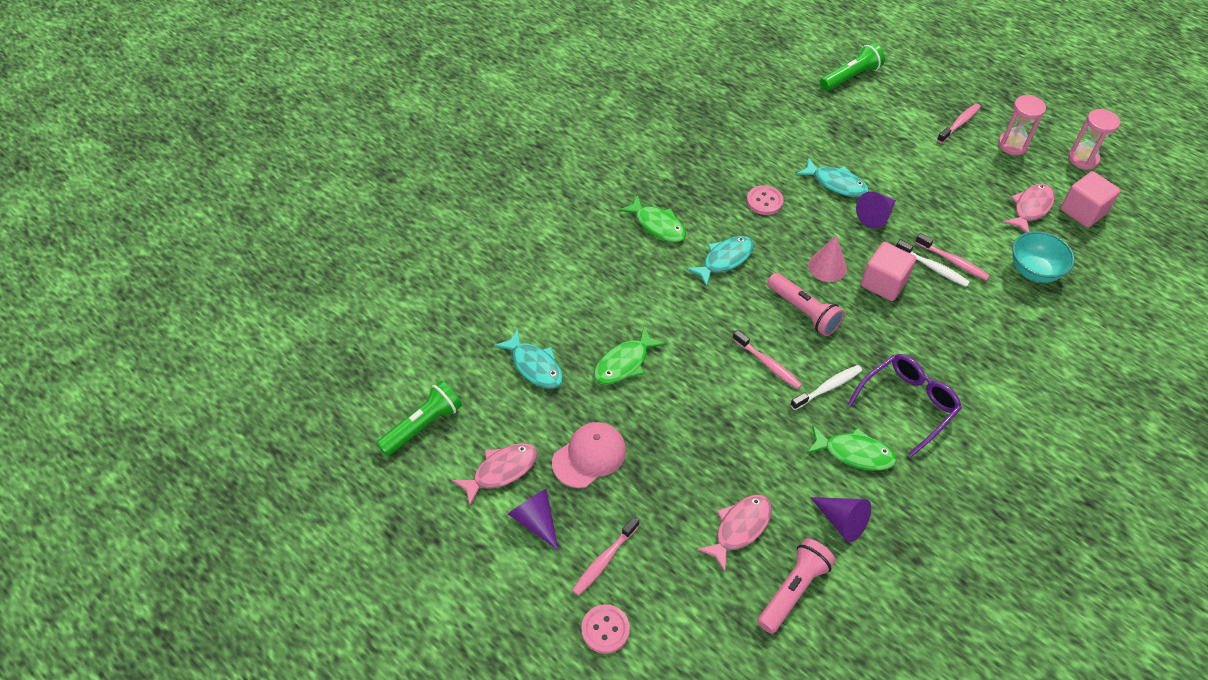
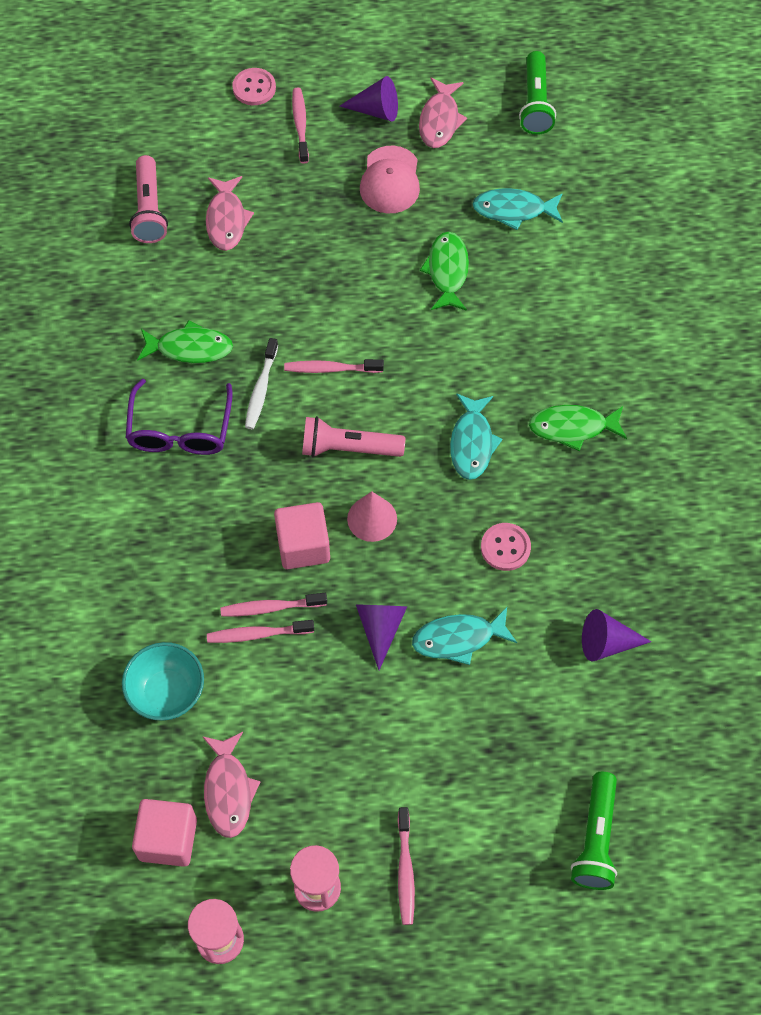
camera: 135 degrees right, 10 degrees up
green fish [806,425,897,471] -> green fish turned 150 degrees counterclockwise [137,320,233,363]
purple cone [810,497,871,542] -> purple cone moved to [582,609,651,662]
white toothbrush [896,240,970,287] -> pink toothbrush [220,593,327,616]

